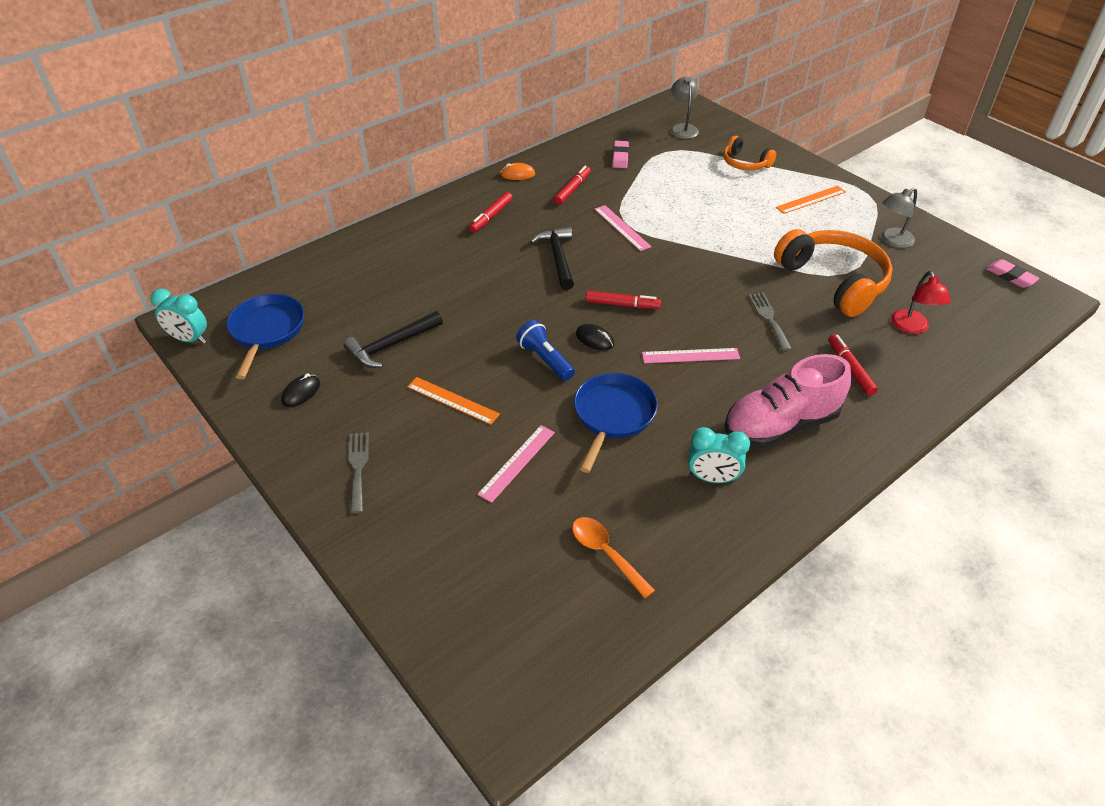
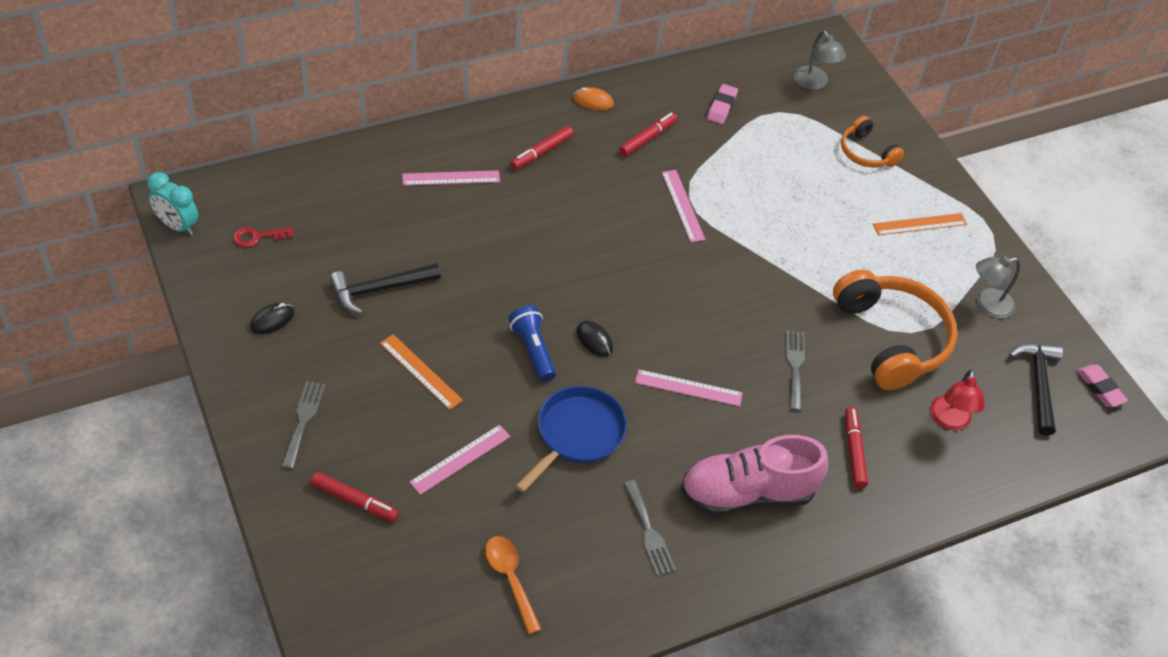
camera: 10 degrees right, 5 degrees up
blue pan [227,294,304,379] -> red key [233,227,293,248]
black hammer [530,226,574,290] -> black hammer moved to [1009,343,1063,436]
red marker [586,291,661,309] -> red marker moved to [311,472,399,522]
grey lamp [670,77,699,139] -> grey lamp turned 150 degrees clockwise [794,30,846,90]
turquoise clock [688,427,750,483] -> grey fork [624,480,676,576]
none -> pink ruler [402,170,500,186]

